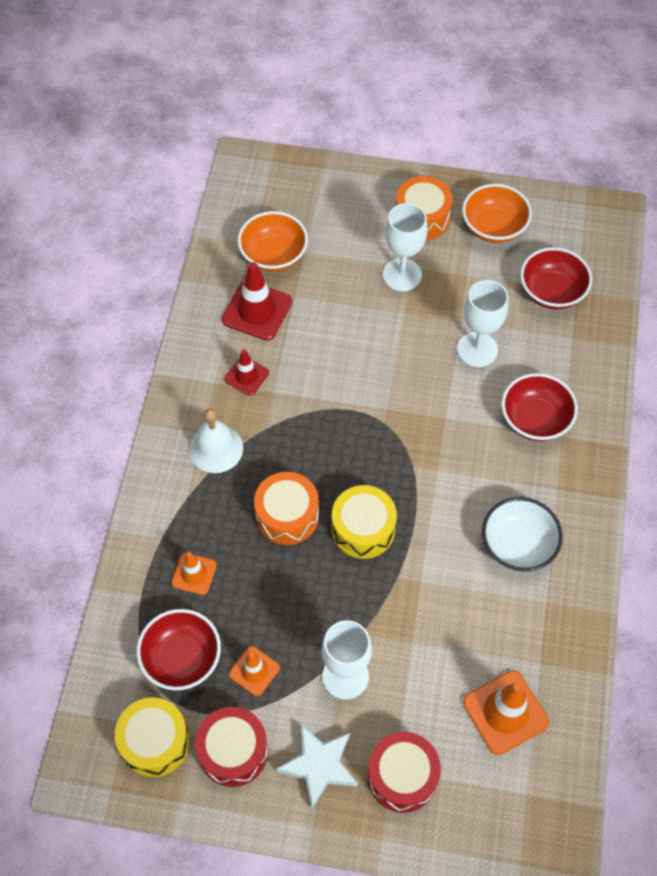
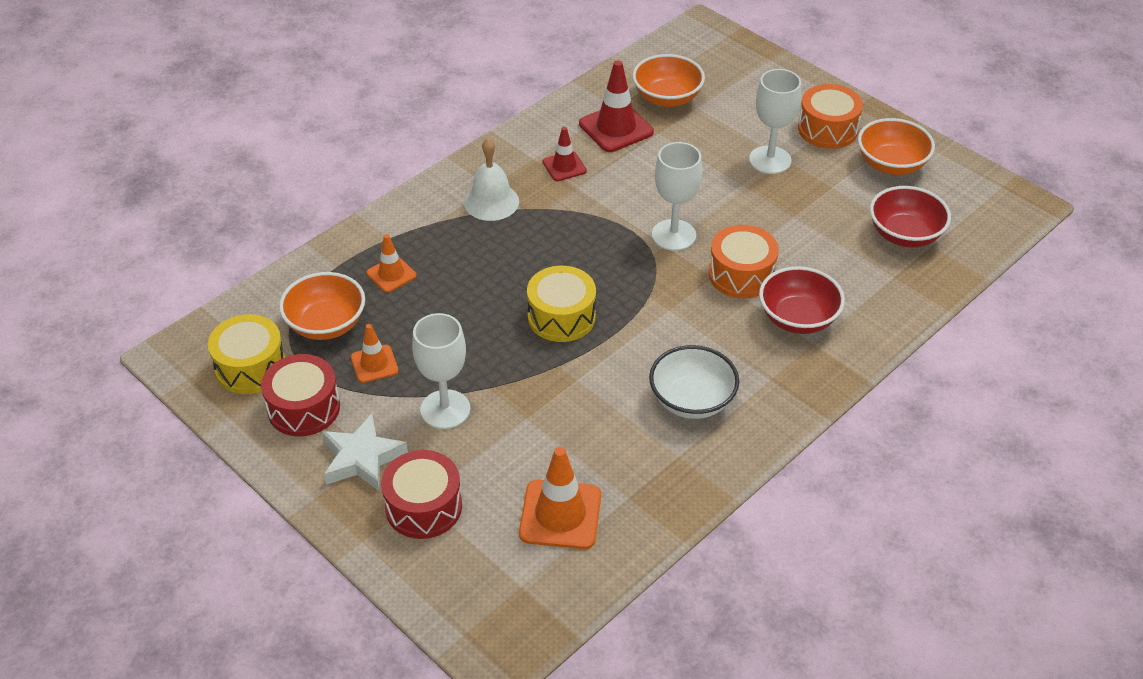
camera: 35 degrees right, 15 degrees down
red bowl [137,609,221,690] -> orange bowl [279,272,365,340]
orange drum [254,472,319,545] -> orange drum moved to [709,225,779,298]
white goblet [457,280,509,367] -> white goblet moved to [652,142,702,251]

